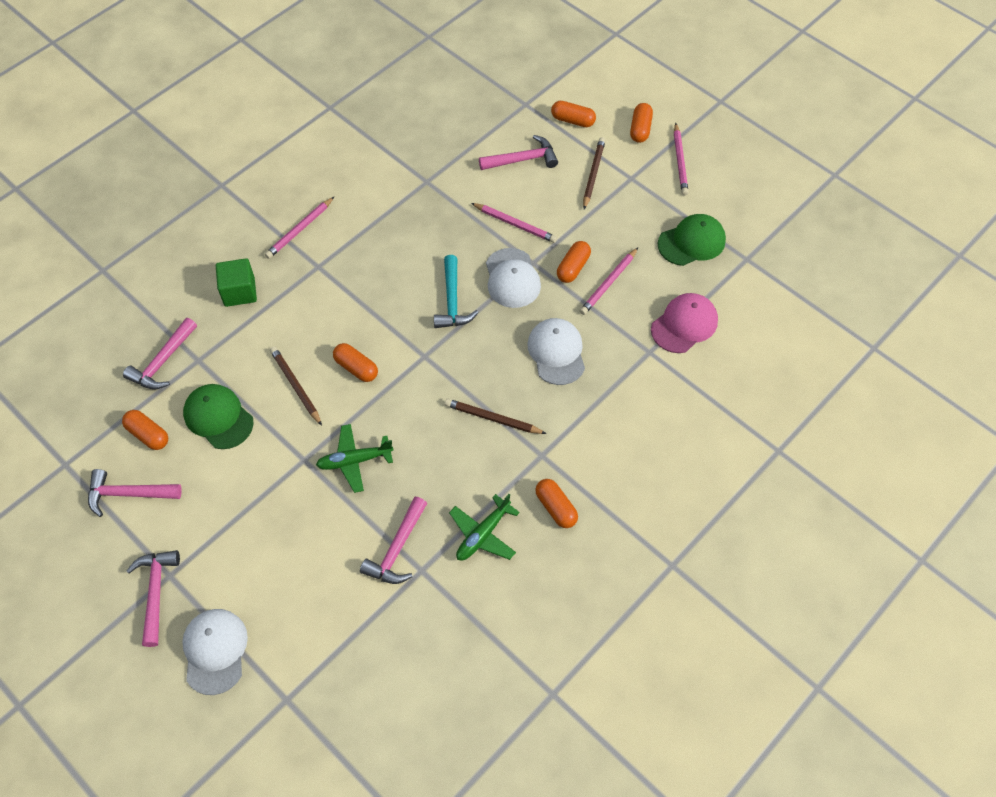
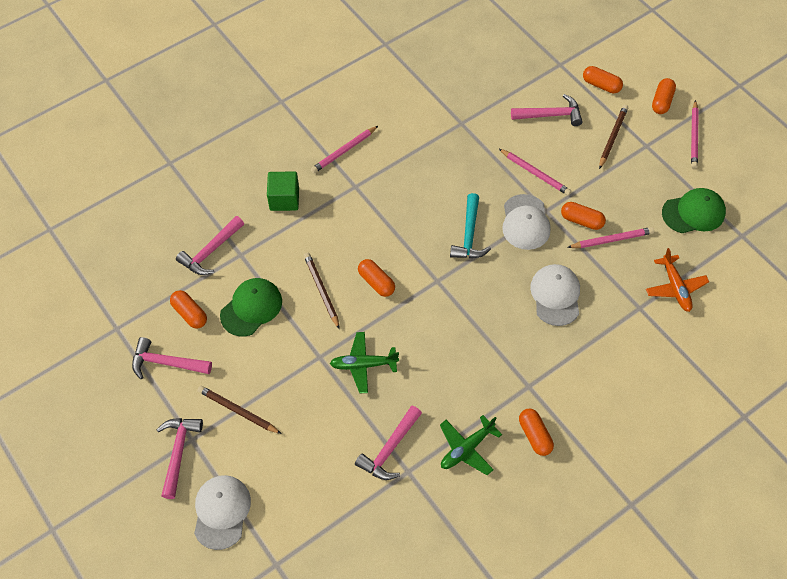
camera: 10 degrees right, 0 degrees up
green cap [183,384,254,449] -> green cap turned 75 degrees clockwise [220,278,282,336]
brown pencil [444,399,547,434] -> brown pencil moved to [197,385,282,434]
orange capsule [557,241,591,283] -> orange capsule turned 75 degrees clockwise [561,202,606,230]
pink pencil [580,248,638,315] -> pink pencil turned 150 degrees counterclockwise [567,227,654,248]
pink cap [651,293,718,353] -> orange plane [646,248,709,312]

